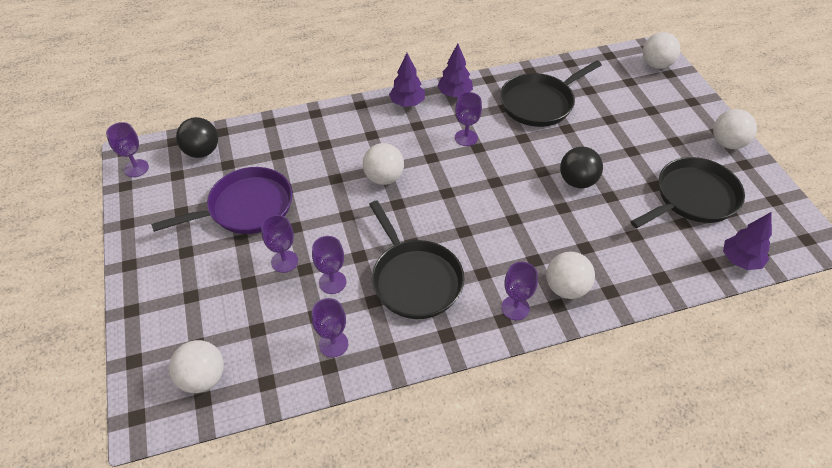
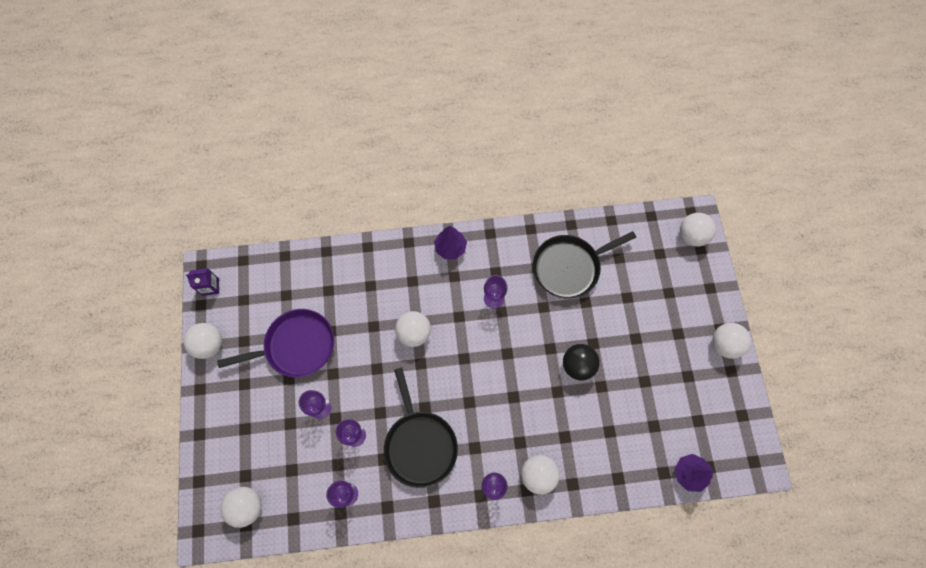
camera: 10 degrees right, 20 degrees up
purple goblet [106,122,149,177] -> purple carton [186,268,219,296]
black ball [176,117,218,158] -> none
purple tree [437,43,473,97] -> none
black pan [631,157,745,228] -> none
none -> white ball [183,323,222,359]

